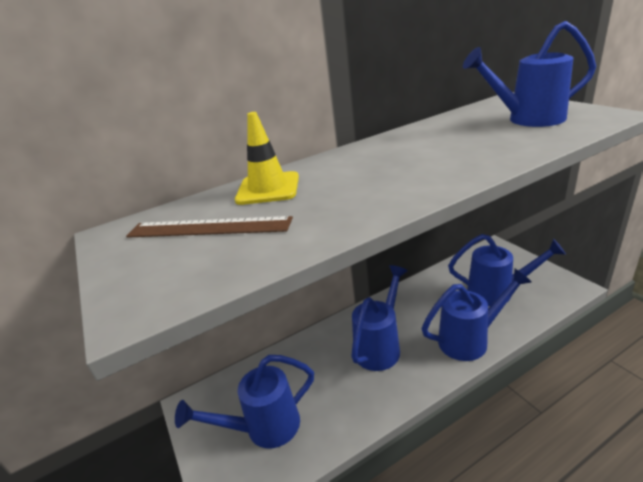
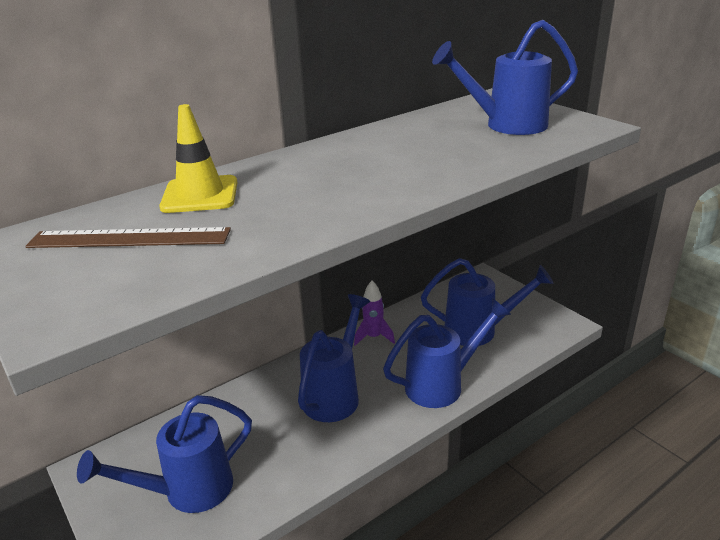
camera: 10 degrees left, 0 degrees up
none -> purple rocket [354,281,395,346]

